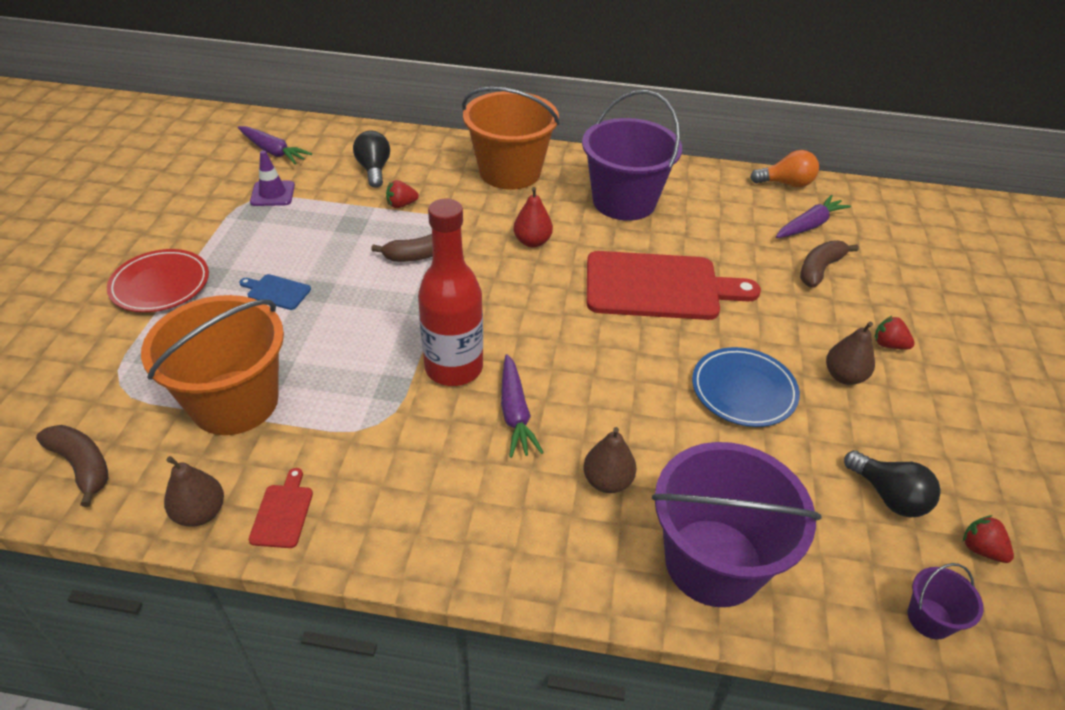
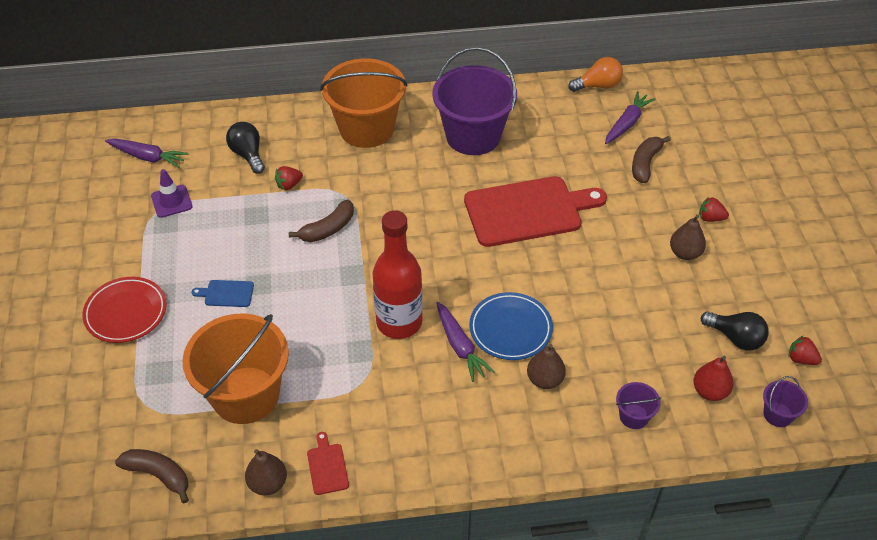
camera: 15 degrees left, 5 degrees up
red pear [513,187,553,247] -> red pear moved to [694,356,733,401]
purple bucket [652,442,822,607] -> purple bucket [616,382,661,429], size x0.43
blue plate [692,347,800,427] -> blue plate moved to [469,292,553,360]

